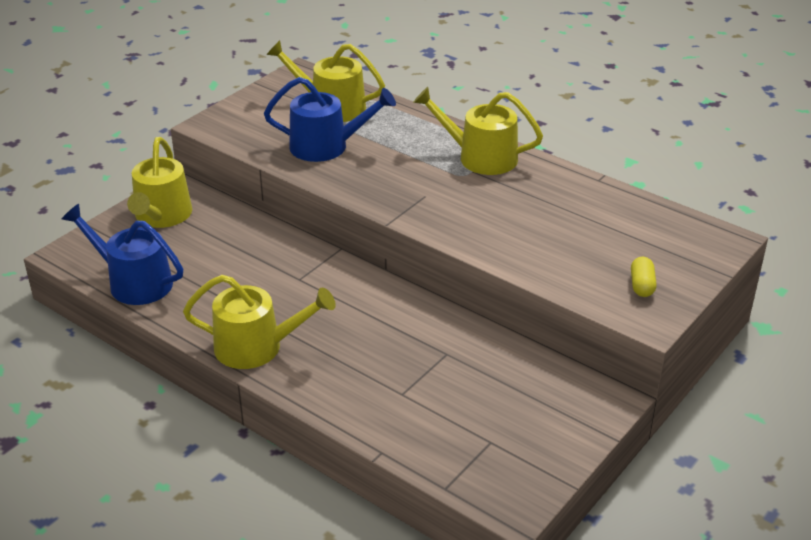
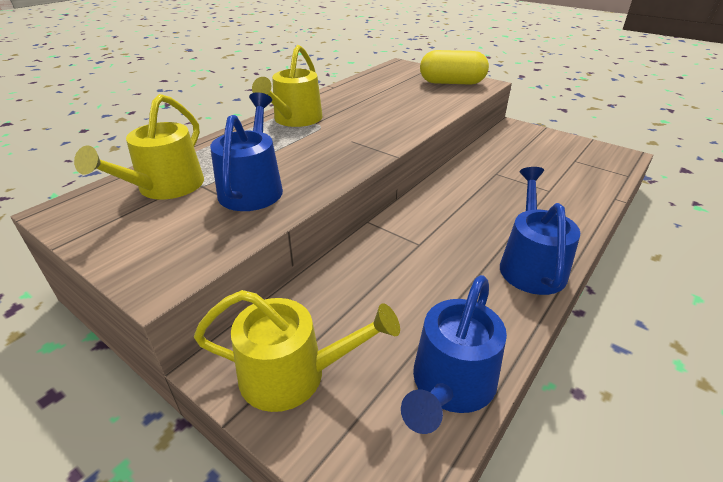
camera: 90 degrees left, 0 degrees up
yellow watering can [183,275,336,369] -> blue watering can [500,167,580,295]
yellow capsule [631,257,657,297] -> yellow capsule [420,50,489,85], size x2.13

